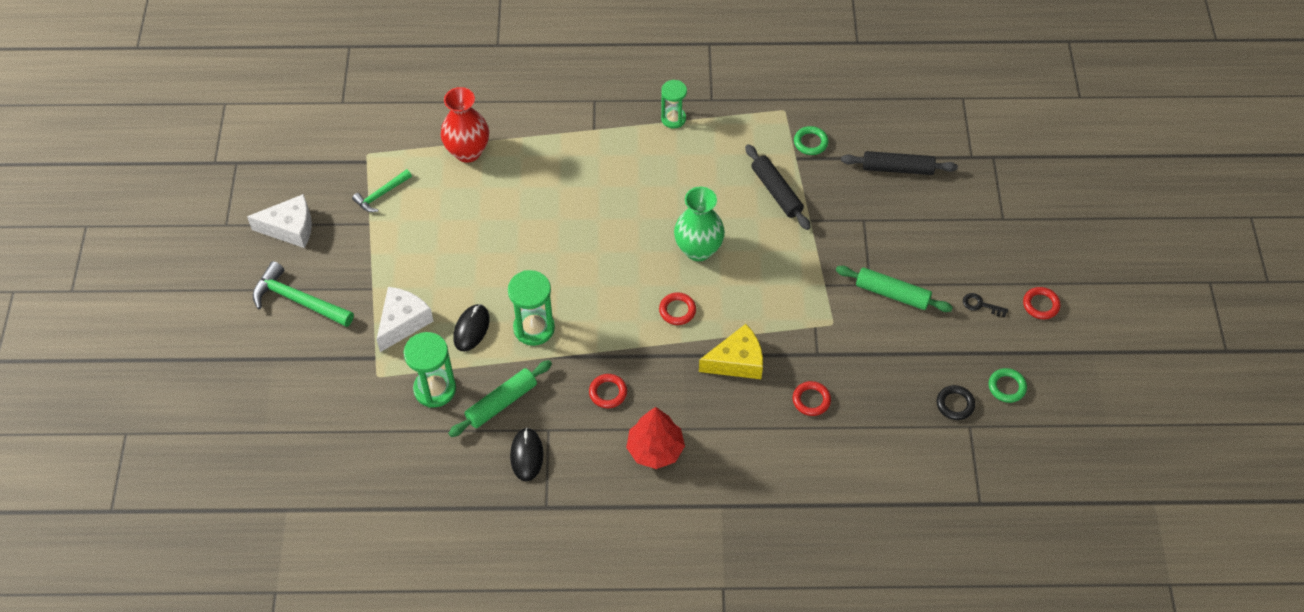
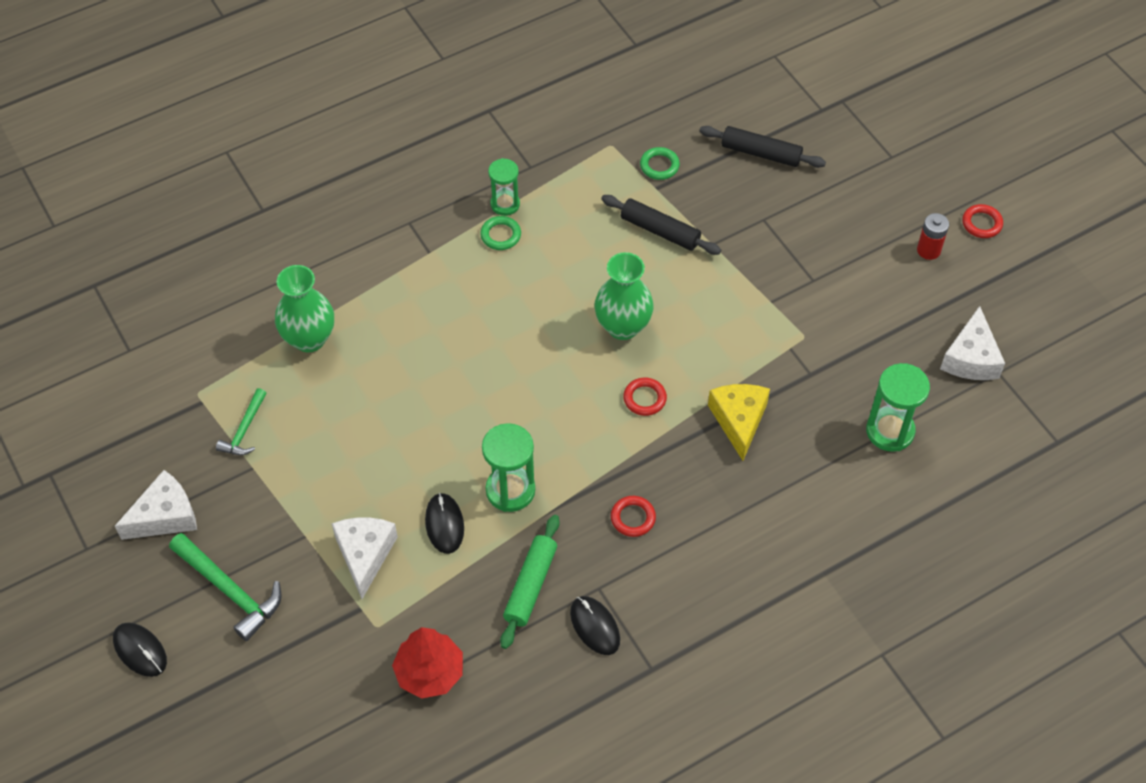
camera: 30 degrees left, 0 degrees up
green hammer [253,261,354,327] -> green hammer turned 135 degrees counterclockwise [169,533,282,641]
green hourglass [404,332,456,408] -> green hourglass moved to [866,363,930,452]
red vase [441,87,489,163] -> green vase [275,265,334,352]
red tree [626,407,685,469] -> red tree moved to [392,627,463,699]
yellow cheese [699,324,763,379] -> yellow cheese turned 45 degrees counterclockwise [708,384,770,461]
red ring [793,381,831,416] -> none
green rolling pin [836,266,953,312] -> none
black rolling pin [841,151,958,175] -> black rolling pin turned 45 degrees clockwise [699,126,826,168]
black ring [937,385,975,420] -> white cheese [940,306,1005,380]
black key [963,293,1008,317] -> red battery [917,213,949,260]
green ring [989,368,1027,403] -> green ring moved to [480,216,521,250]
none -> black mouse [113,622,167,677]

